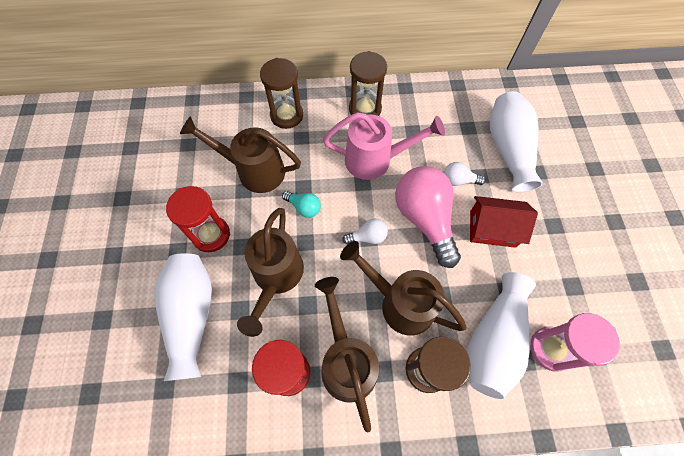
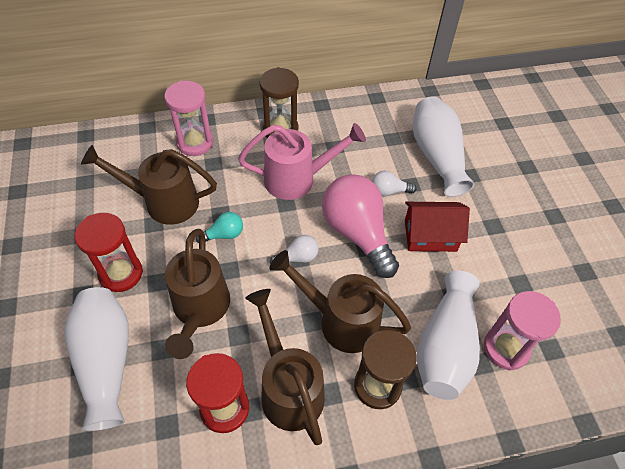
camera: 10 degrees left, 10 degrees down
brown hourglass [260,58,303,129] -> pink hourglass [164,81,213,156]
turquoise light bulb [282,191,321,218] -> turquoise light bulb turned 45 degrees counterclockwise [196,212,243,243]

